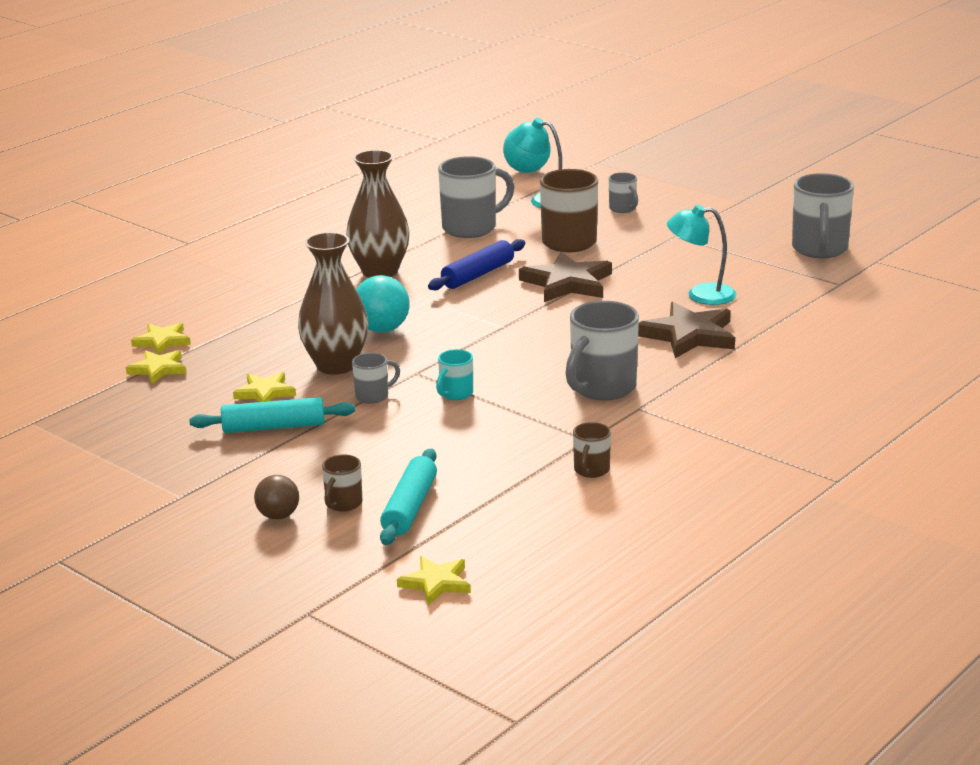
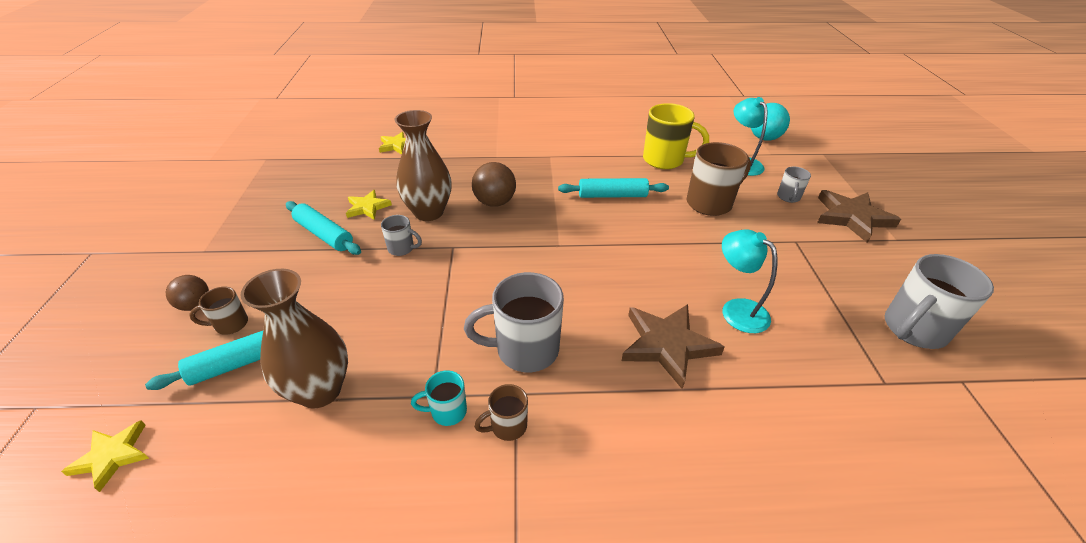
camera: 45 degrees right, 15 degrees up
yellow star [126,350,187,384] -> none
brown vase [346,150,410,278] -> brown vase moved to [240,269,348,408]
turquoise ball [356,275,410,333] -> brown ball [472,162,516,207]
blue rolling pin [428,239,525,290] -> turquoise rolling pin [558,178,669,198]
turquoise mug [436,349,473,400] -> turquoise mug moved to [411,370,467,426]
grey mug [438,156,515,238] -> yellow mug [643,103,709,169]
brown star [519,252,612,302] -> brown star moved to [817,190,901,243]
brown mug [573,422,611,478] -> brown mug moved to [474,384,528,441]

